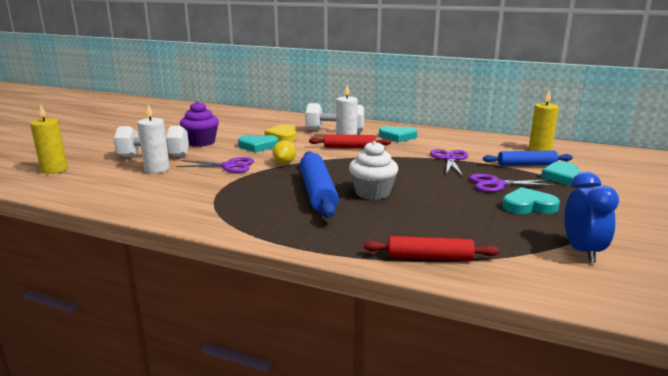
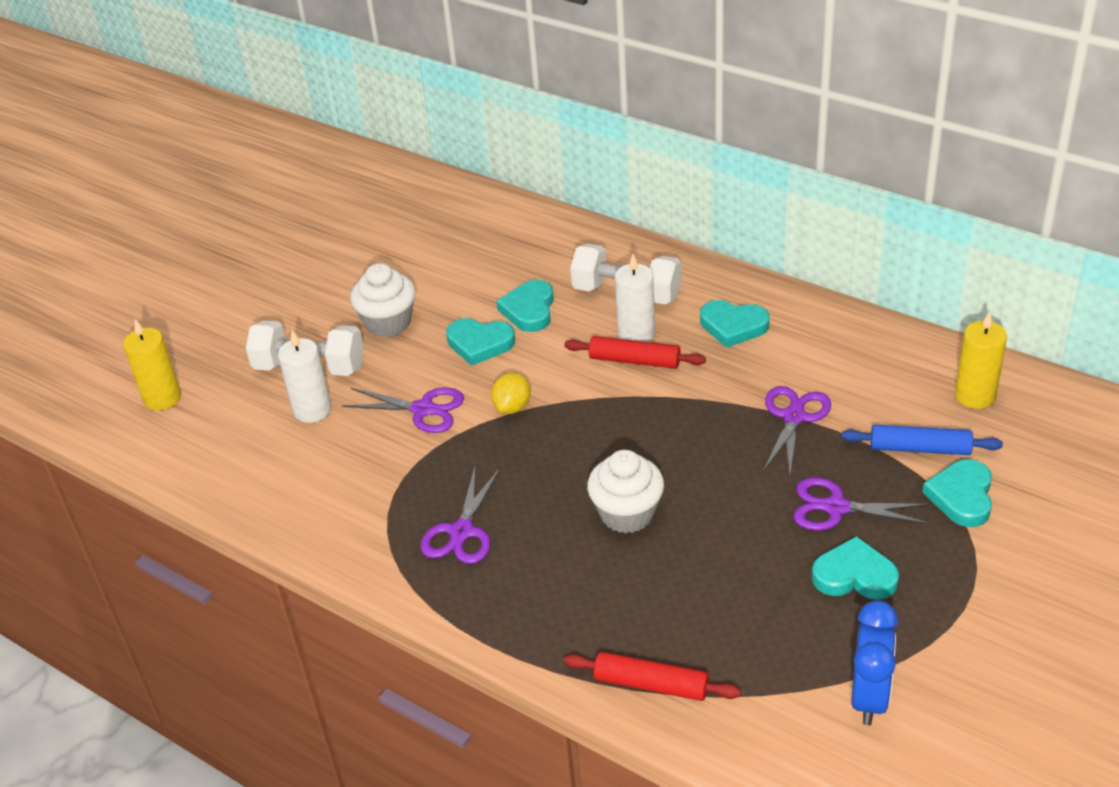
camera: 15 degrees right, 20 degrees up
purple cupcake [180,101,219,147] -> white cupcake [351,263,415,337]
yellow heart [265,124,296,142] -> turquoise heart [496,280,554,332]
blue rolling pin [300,151,339,218] -> none
none -> purple scissors [420,467,500,564]

